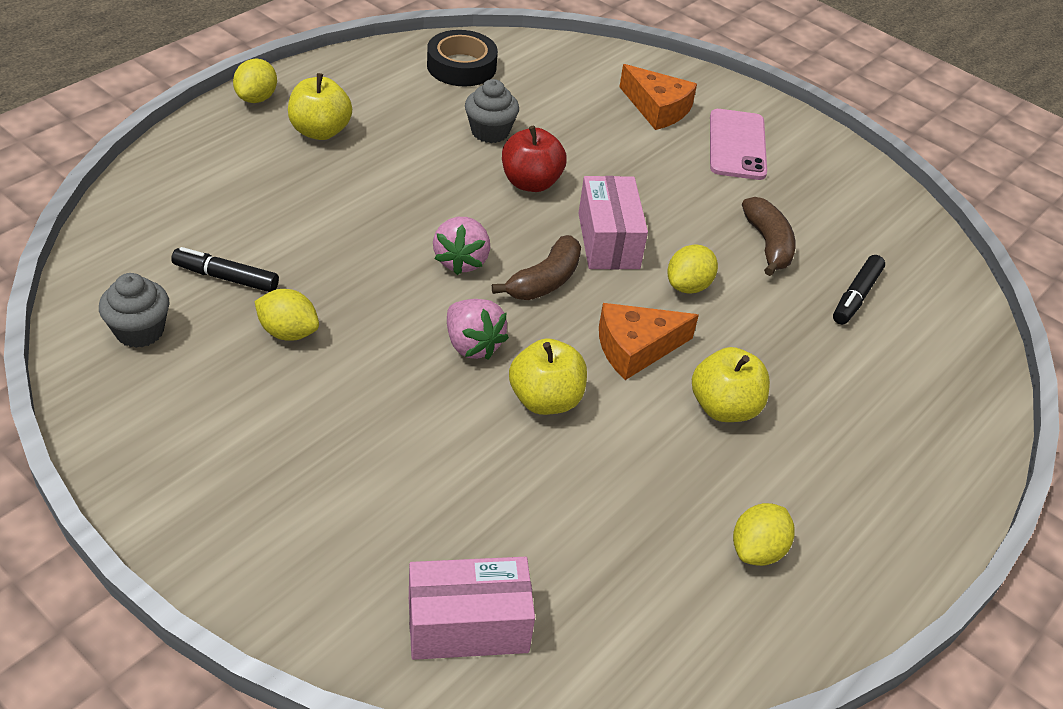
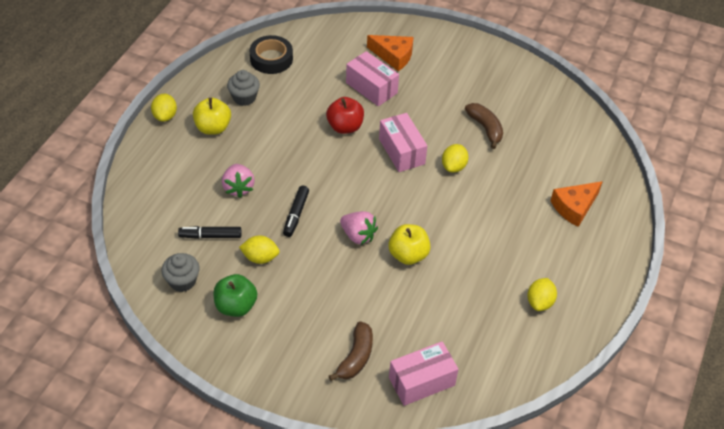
camera: 15 degrees left, 5 degrees up
pink strawberry [433,217,490,275] -> pink strawberry moved to [222,164,255,198]
grey cupcake [465,79,519,143] -> grey cupcake moved to [227,70,260,106]
brown banana [492,235,581,300] -> brown banana moved to [329,321,373,381]
orange cheese [599,303,699,380] -> orange cheese moved to [550,181,603,227]
yellow apple [692,347,770,422] -> none
pink phone [710,109,767,180] -> none
black marker [833,255,885,325] -> black marker moved to [283,186,309,237]
none -> green apple [213,274,257,317]
none -> pink box [346,51,399,106]

